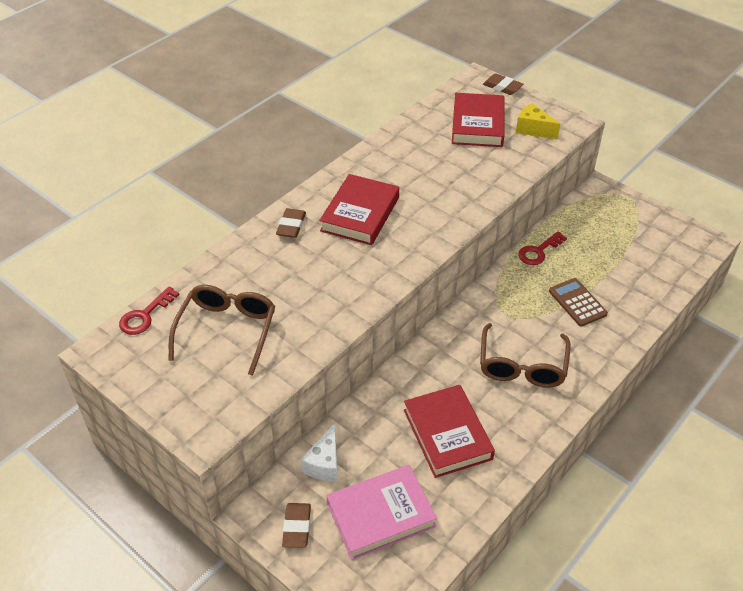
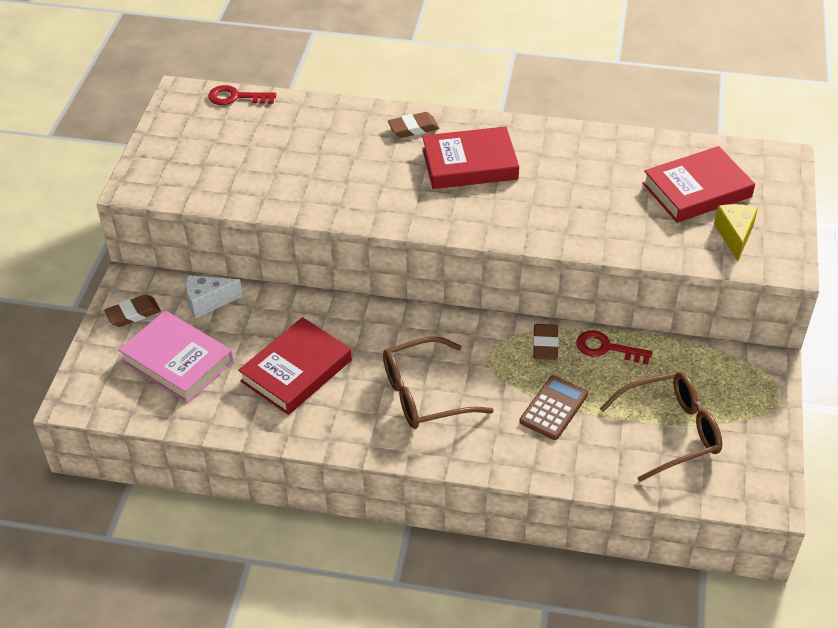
camera: 60 degrees right, 0 degrees up
brown glasses [168,285,275,376] -> brown glasses moved to [599,372,722,482]
brown eraser [483,74,523,95] -> brown eraser moved to [533,324,559,360]

